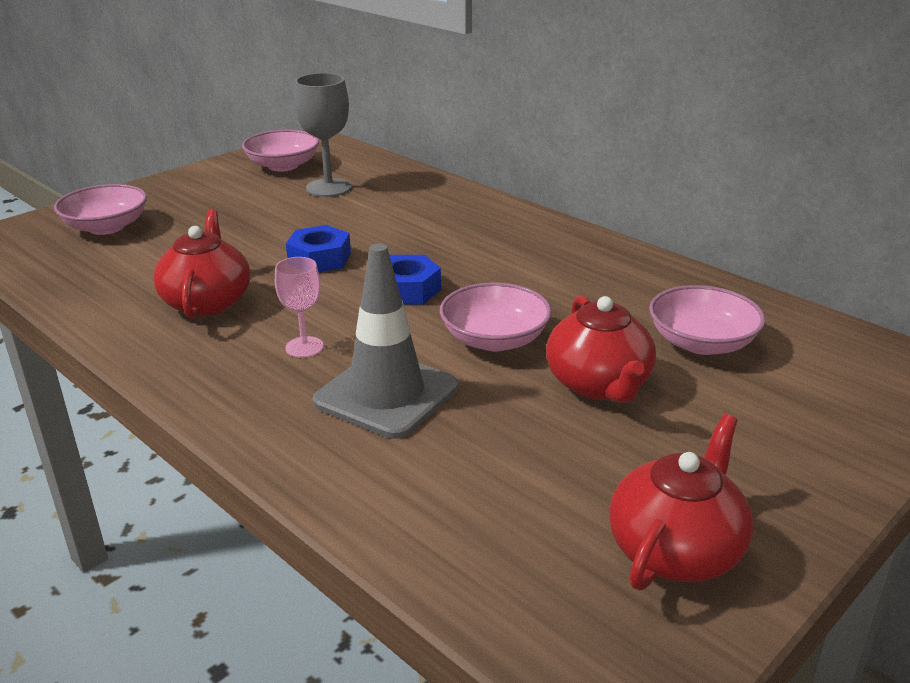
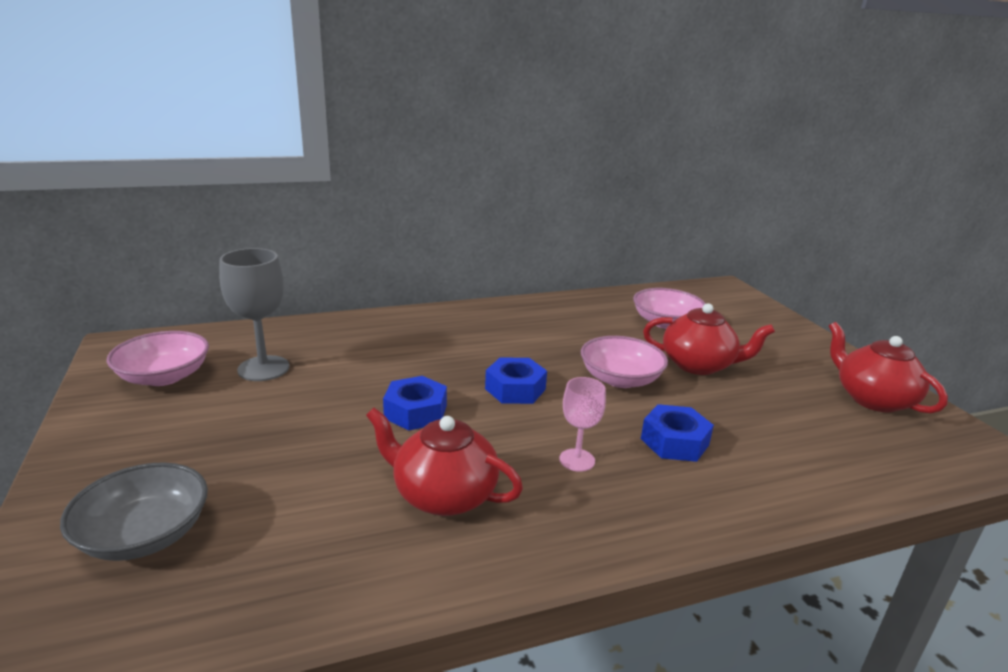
camera: 65 degrees left, 5 degrees down
pink bowl [54,184,147,235] -> grey bowl [60,462,208,561]
grey traffic cone [313,243,458,439] -> blue nut [641,404,714,462]

